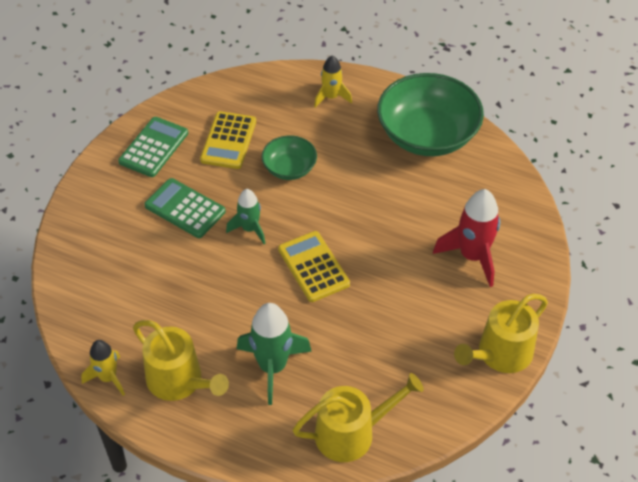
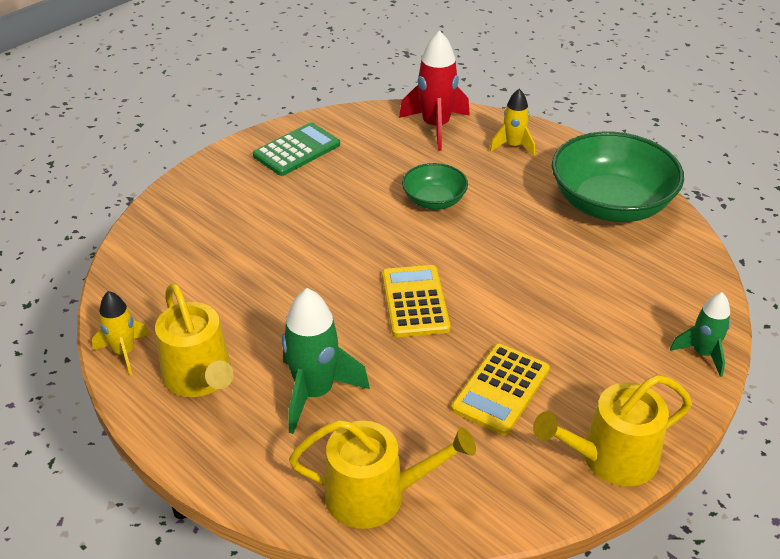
camera: 20 degrees right, 10 degrees down
green calculator [144,178,226,238] -> none
yellow calculator [200,111,256,169] -> yellow calculator moved to [451,344,550,435]
green rocket [226,189,265,244] -> green rocket moved to [670,292,731,377]
red rocket [433,189,500,287] -> red rocket moved to [399,31,470,151]

